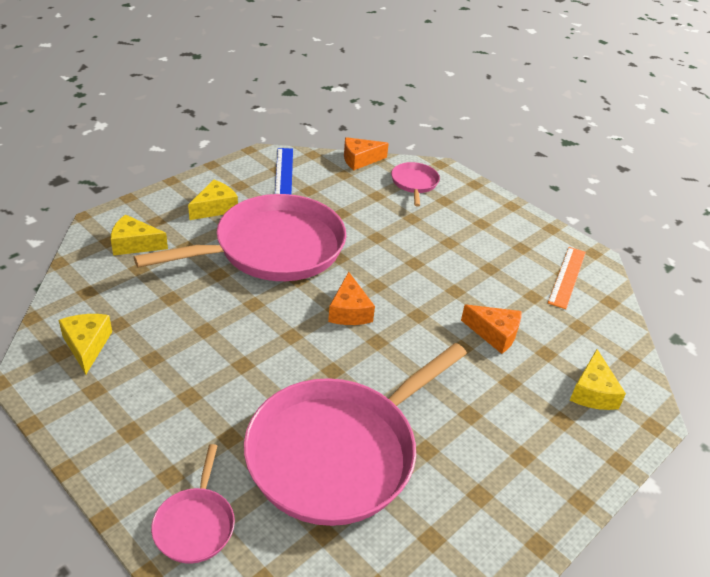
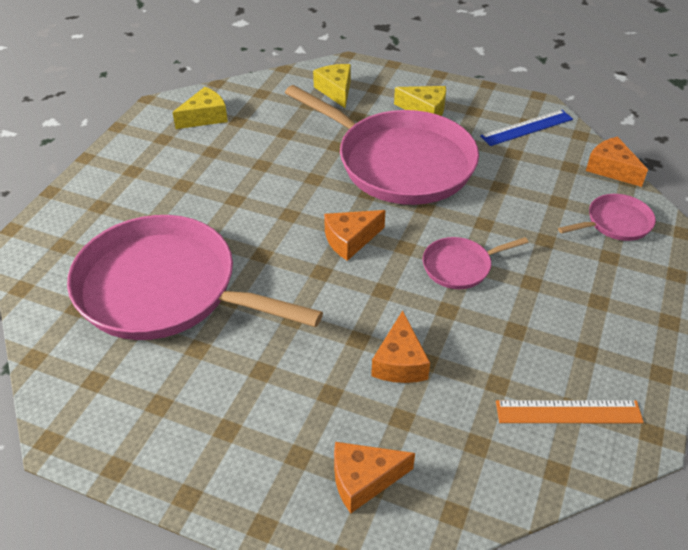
camera: 70 degrees right, 5 degrees up
pink pan [151,444,235,564] -> pink pan moved to [423,237,529,289]
yellow cheese [570,349,626,410] -> orange cheese [334,442,415,513]

